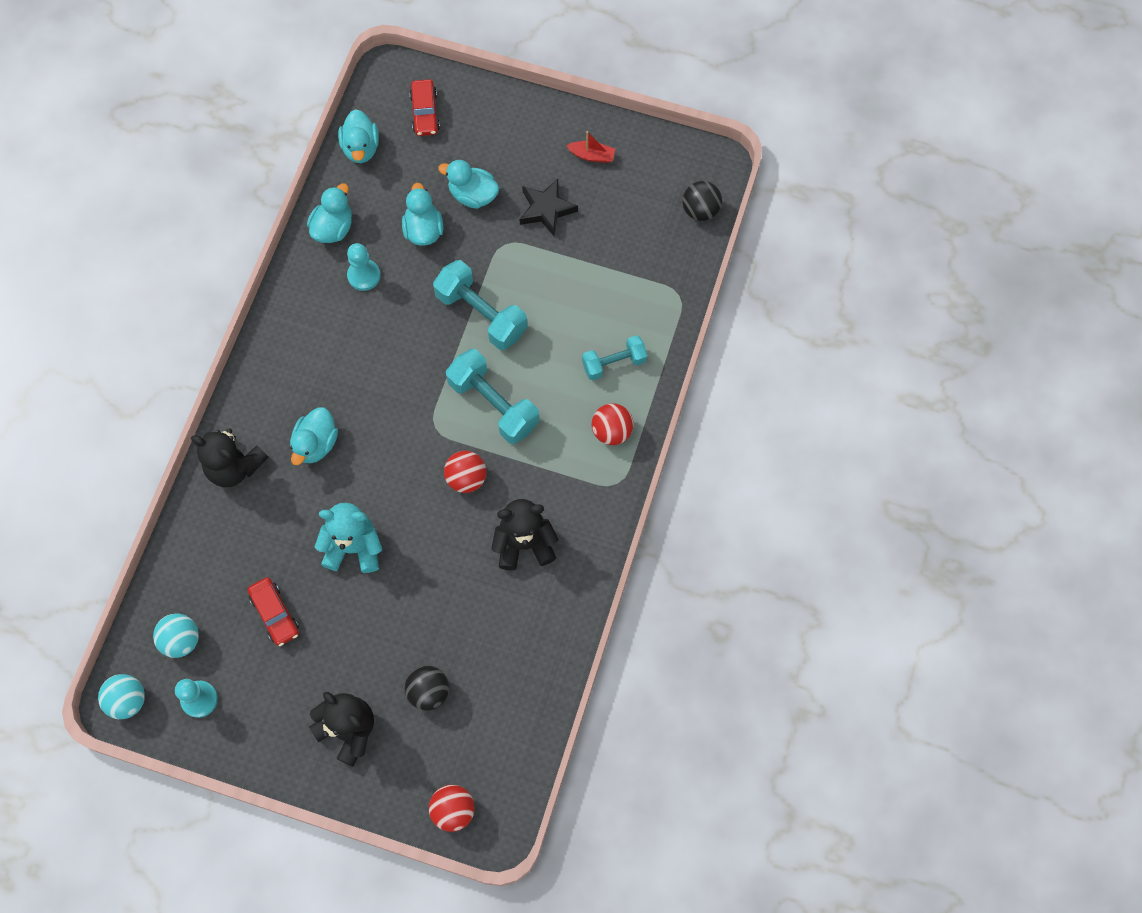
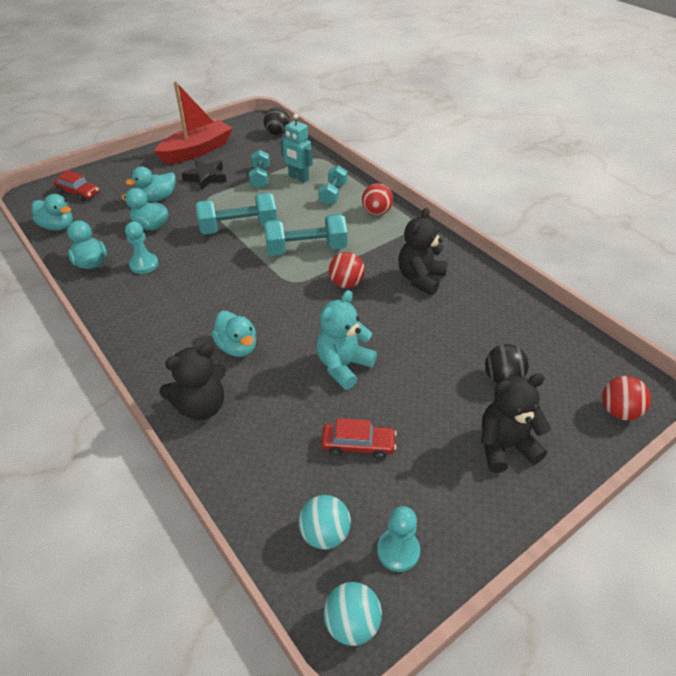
camera: 55 degrees left, 25 degrees down
red boat [567,131,615,163] -> red boat [154,81,233,164], size x2.41
none -> turquoise dumbbell [249,150,270,189]
none -> turquoise robot [280,114,313,182]

